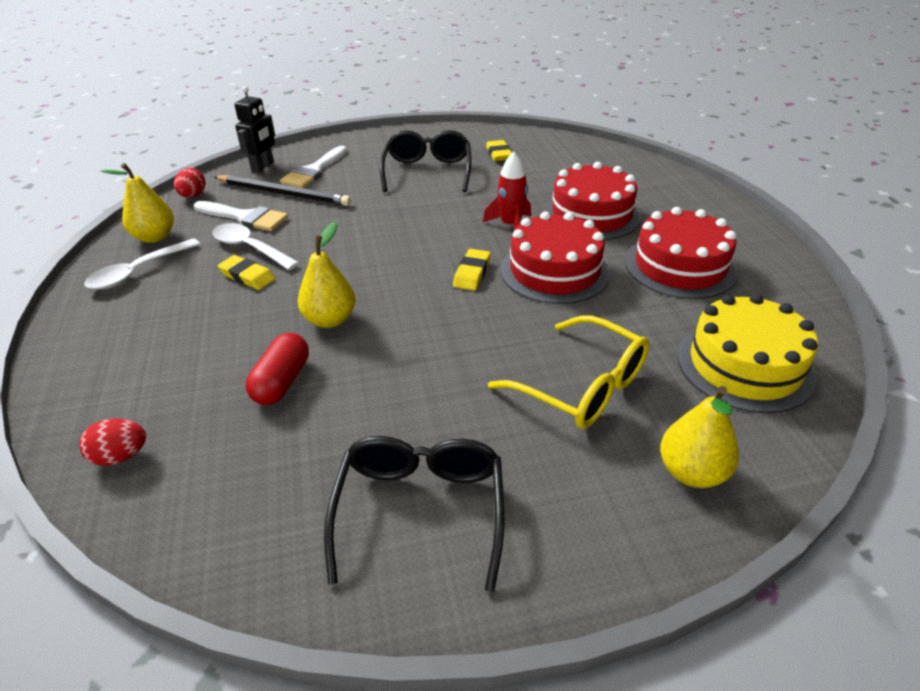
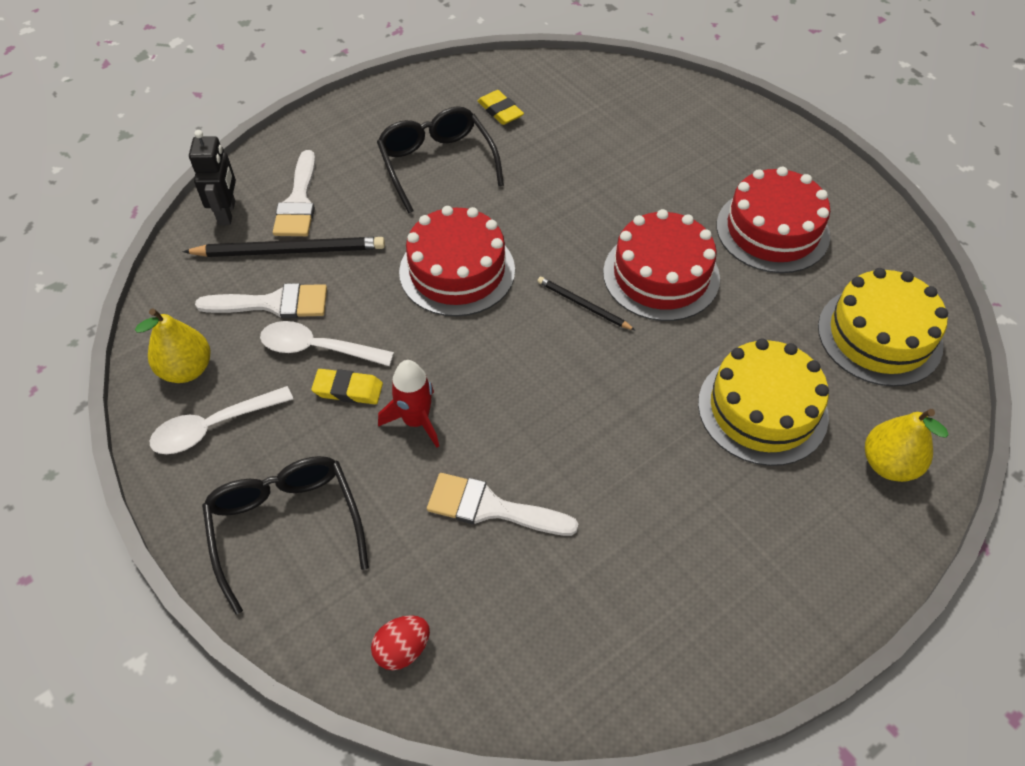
camera: 25 degrees left, 15 degrees up
white spoon [84,238,200,290] -> white spoon turned 45 degrees clockwise [150,386,293,454]
red egg [174,168,206,198] -> none
red capsule [246,333,309,405] -> white brush [427,473,578,536]
yellow pear [298,222,355,328] -> none
black glasses [324,436,504,592] -> black glasses moved to [202,456,369,614]
yellow eraser [453,249,491,291] -> black pencil [537,277,636,331]
red rocket [483,152,531,229] -> red rocket moved to [378,360,439,448]
yellow glasses [488,316,649,429] -> yellow cake [698,338,829,466]
red cake [544,162,641,240] -> red cake moved to [399,206,515,317]

